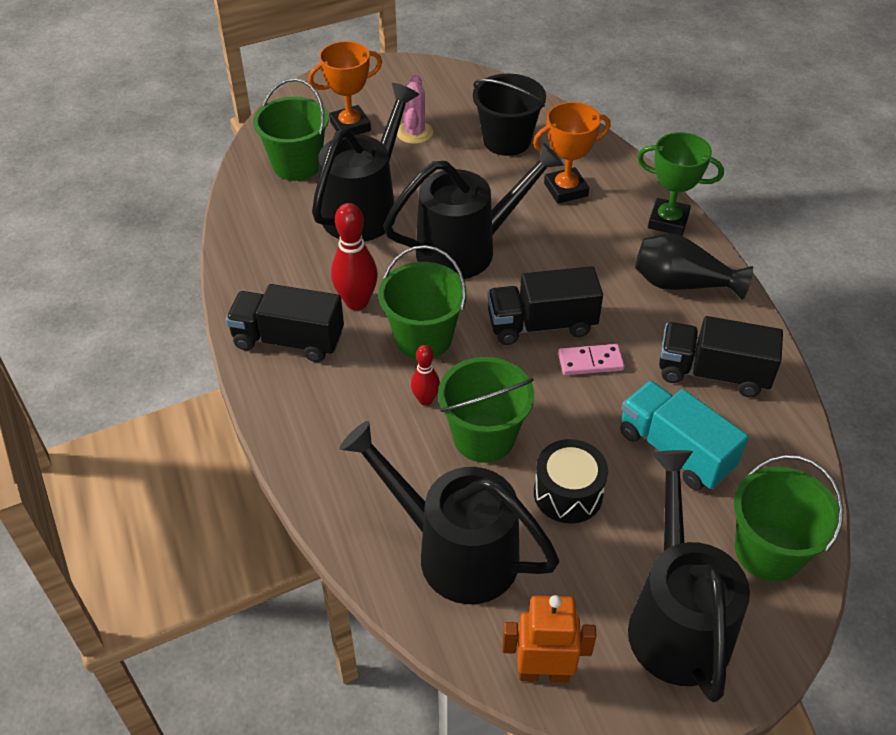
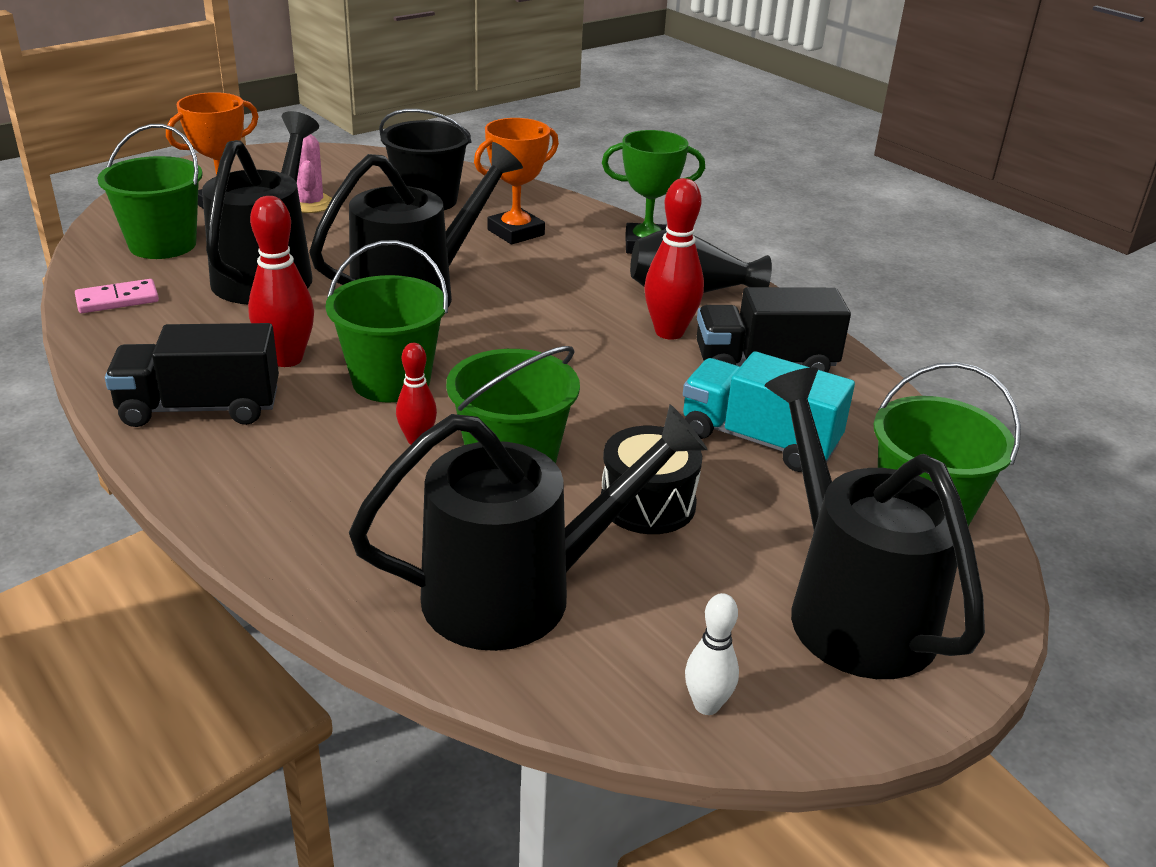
camera: 20 degrees left, 15 degrees down
black watering can [340,421,559,604] -> black watering can turned 150 degrees clockwise [349,404,708,651]
black truck [487,266,603,345] -> none
orange robot [502,595,596,682] -> white bowling pin [685,593,739,715]
pink domino [558,344,625,375] -> pink domino moved to [75,279,159,313]
none -> red bowling pin [644,178,704,340]

